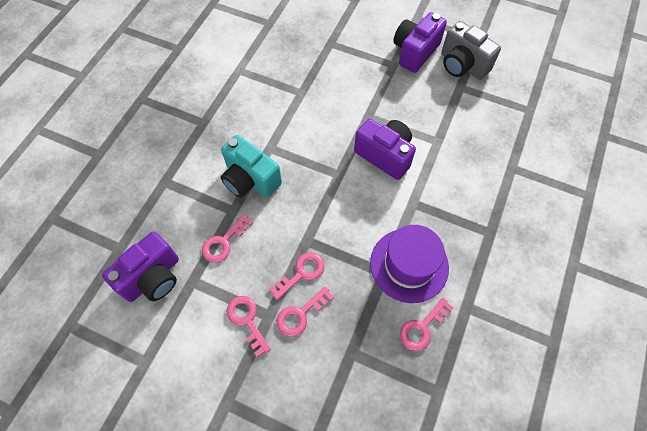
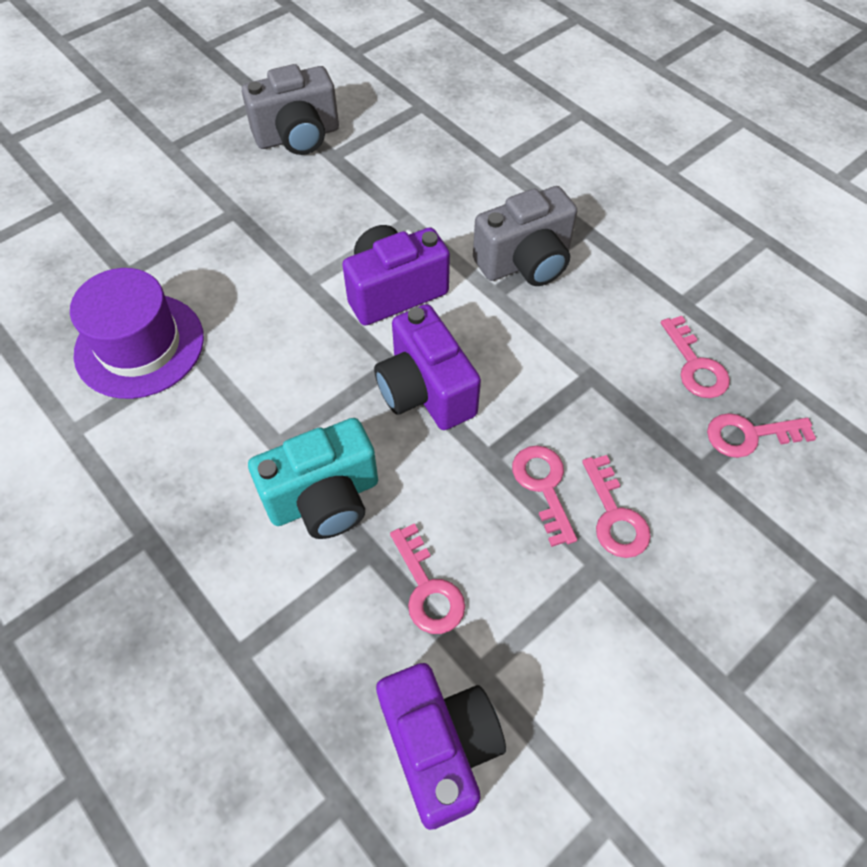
camera: 65 degrees left, 5 degrees down
pink key [227,296,271,357] -> pink key moved to [707,413,816,458]
purple hat [370,225,449,303] -> purple hat moved to [70,268,204,399]
purple camera [393,12,447,73] -> purple camera moved to [374,304,481,430]
none -> grey camera [473,186,577,286]

